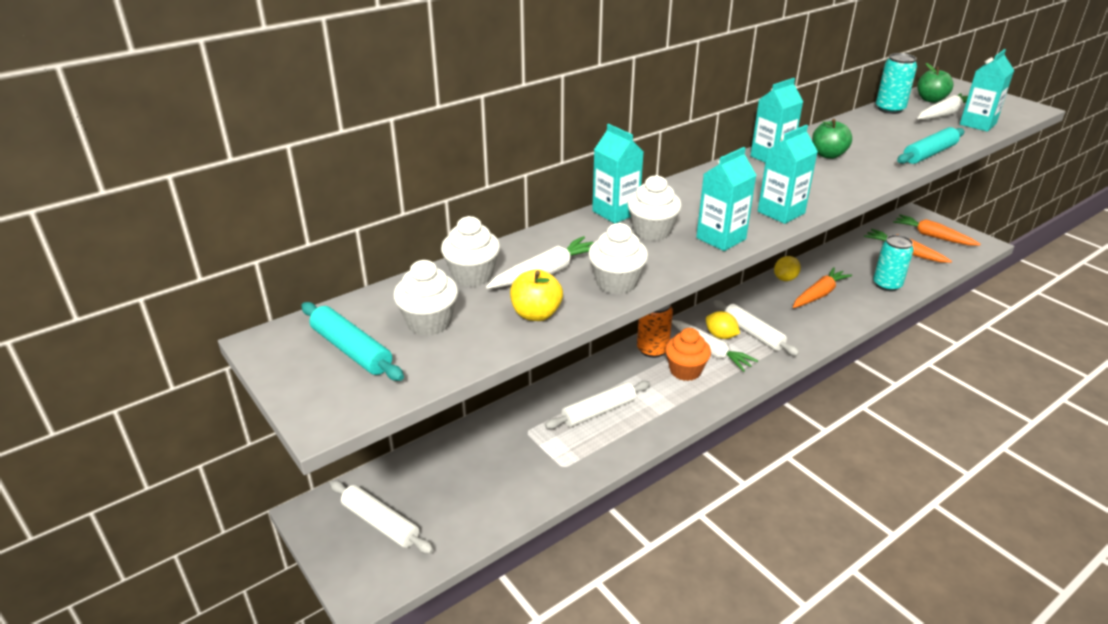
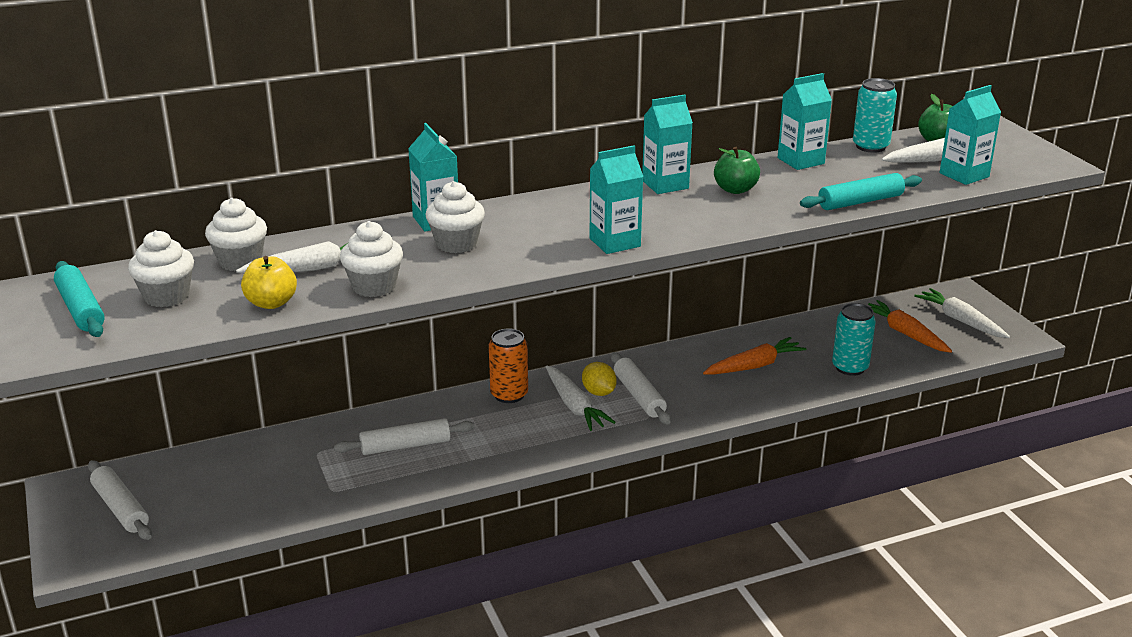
camera: 15 degrees right, 5 degrees down
orange cupcake [665,328,711,381] -> none
turquoise carton [696,147,756,251] -> turquoise carton moved to [778,73,832,170]
yellow lemon [774,256,801,281] -> none
orange carrot [893,215,981,246] -> white carrot [914,288,1010,338]

